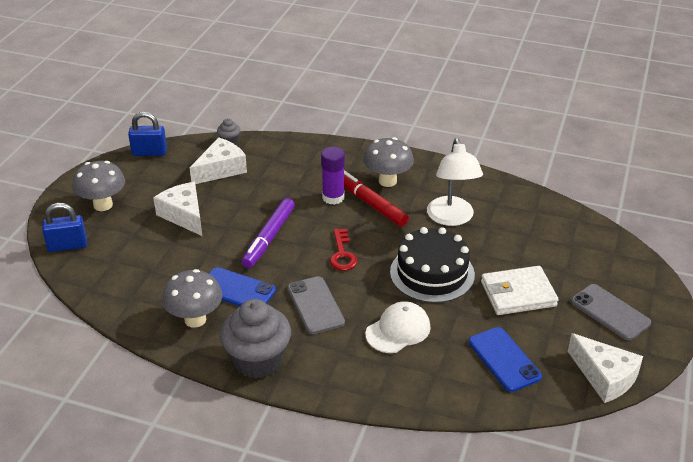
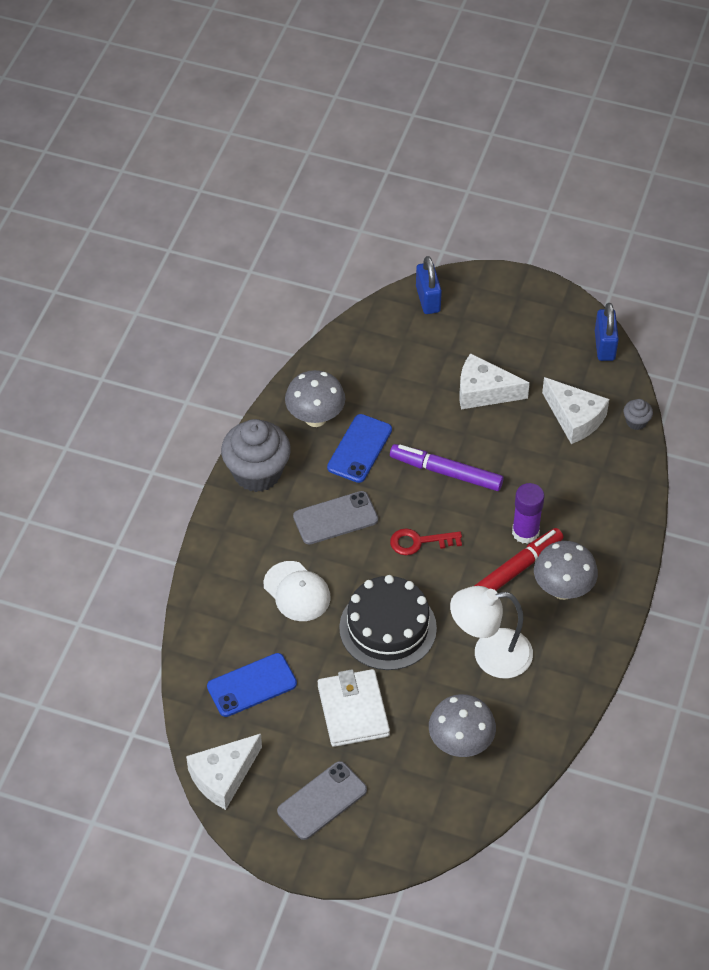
camera: 90 degrees right, 15 degrees up
grey mushroom [72,161,125,211] -> grey mushroom moved to [429,694,496,757]
white cheese [153,182,202,236] -> white cheese turned 135 degrees counterclockwise [460,353,530,409]

